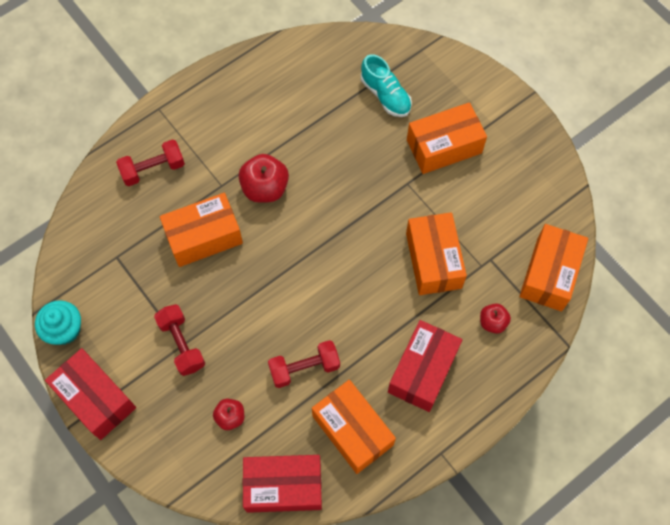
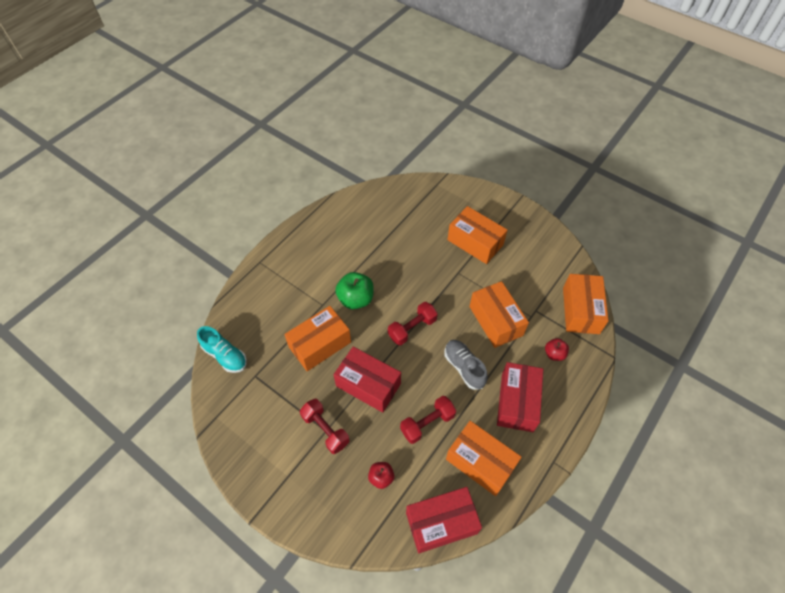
camera: 15 degrees left, 10 degrees down
turquoise cupcake [35,300,81,345] -> none
red box [45,348,136,440] -> red box moved to [334,347,401,413]
red dumbbell [116,139,185,186] -> red dumbbell moved to [388,302,438,345]
red apple [238,154,289,203] -> green apple [335,272,374,309]
turquoise shoe [361,54,412,117] -> turquoise shoe moved to [197,326,247,373]
orange box [407,102,487,174] -> orange box turned 75 degrees clockwise [447,206,507,264]
none -> grey shoe [445,340,488,390]

